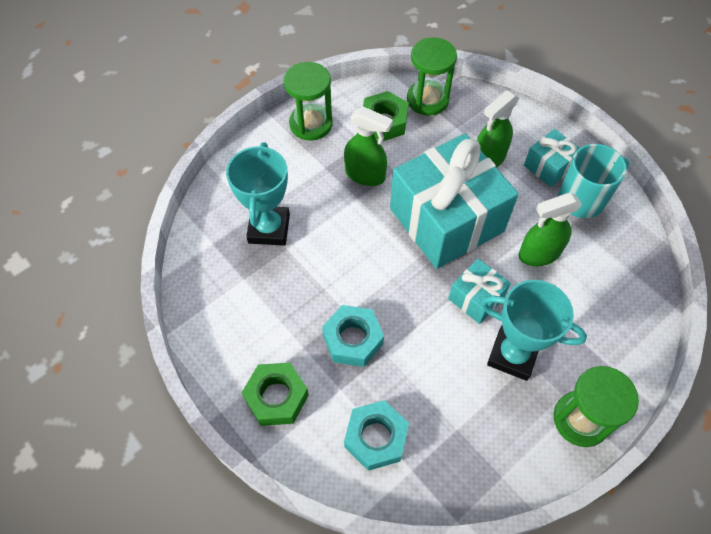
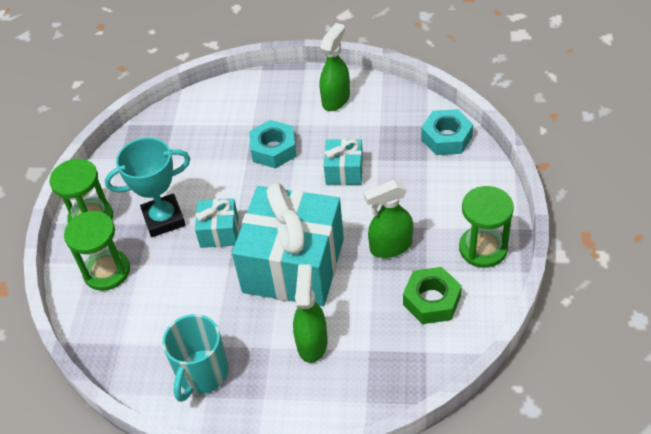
camera: 140 degrees right, 10 degrees down
turquoise trophy [226,142,290,246] -> none
green nut [242,362,309,426] -> none
turquoise nut [344,400,409,471] -> turquoise nut moved to [421,109,473,155]
green hourglass [407,37,457,116] -> green hourglass moved to [64,211,130,291]
green spray bottle [519,193,582,266] -> green spray bottle moved to [320,23,350,111]
turquoise gift [524,129,579,187] -> turquoise gift moved to [324,139,363,185]

